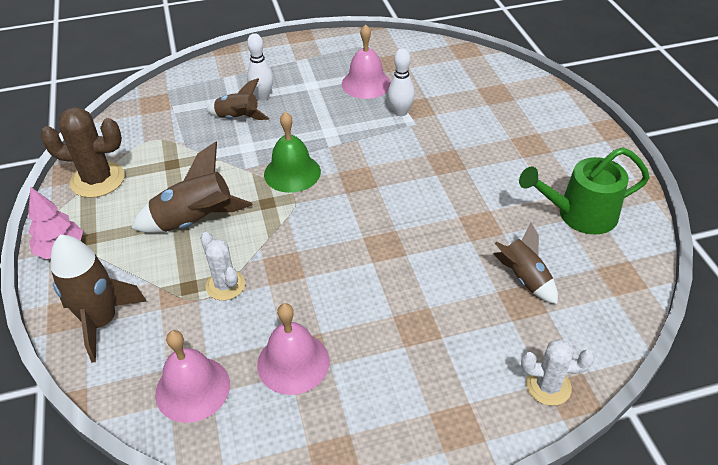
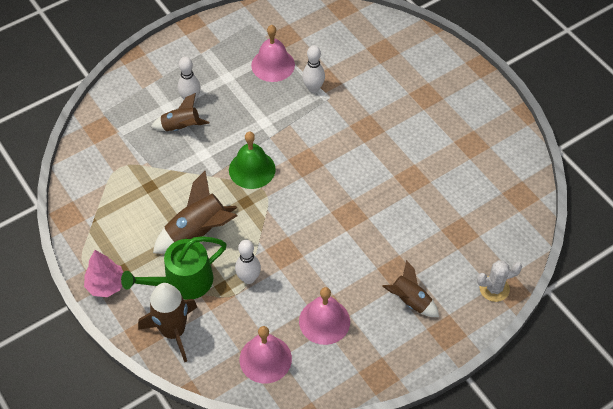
camera: 20 degrees left, 10 degrees up
brown cactus [40,107,125,198] -> none
white cactus [200,232,245,301] -> white bowling pin [235,240,261,284]
brown rocket [493,223,558,304] -> brown rocket moved to [382,260,439,317]
green watering can [519,147,650,235] -> green watering can moved to [121,236,227,300]

